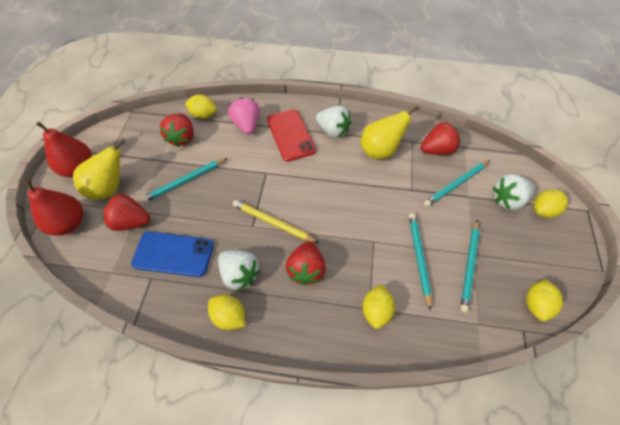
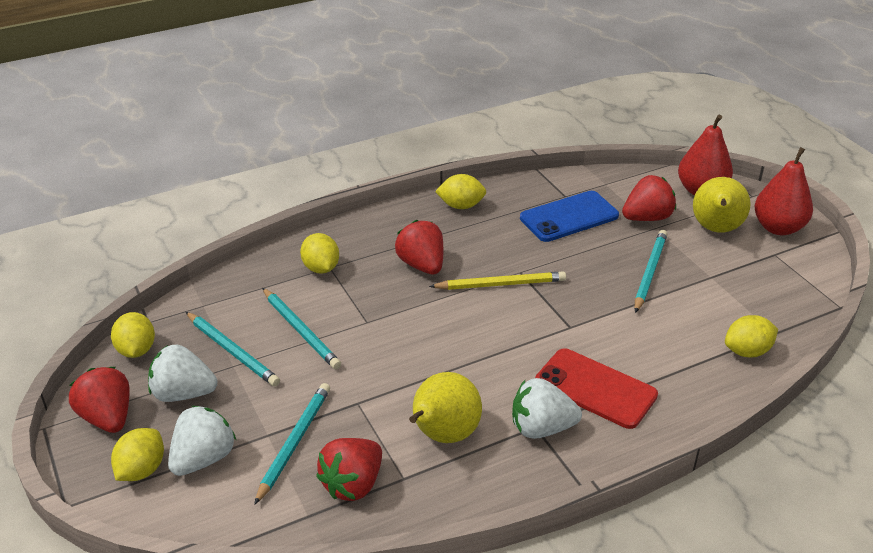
camera: 145 degrees right, 20 degrees down
red strawberry [160,114,194,147] -> red strawberry moved to [69,367,130,433]
white strawberry [218,250,260,291] -> white strawberry moved to [148,345,218,402]
pink strawberry [228,97,260,135] -> none
turquoise pencil [460,220,480,312] -> turquoise pencil turned 150 degrees clockwise [186,312,280,386]

